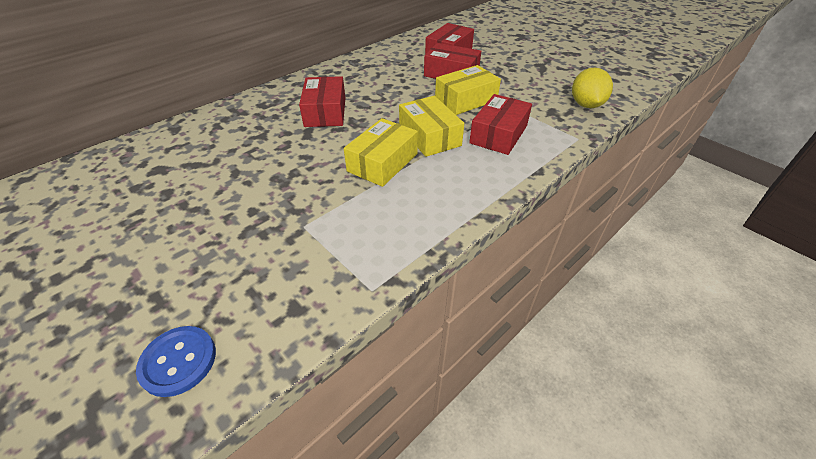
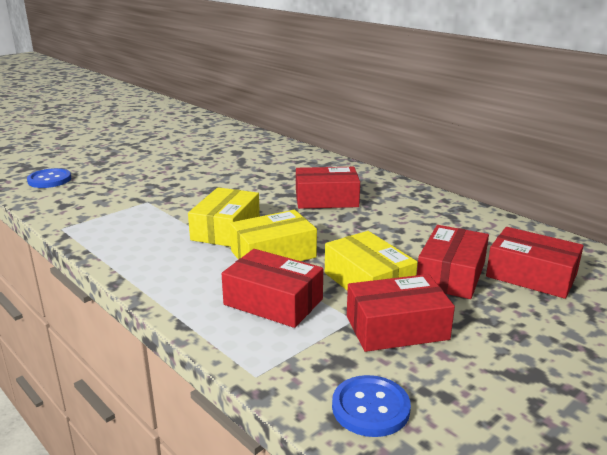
camera: 90 degrees right, 20 degrees down
yellow box [344,118,418,187] -> yellow box turned 75 degrees clockwise [188,187,260,247]
yellow lemon [572,68,613,108] -> blue button [332,375,411,437]
none -> red box [347,274,455,352]

